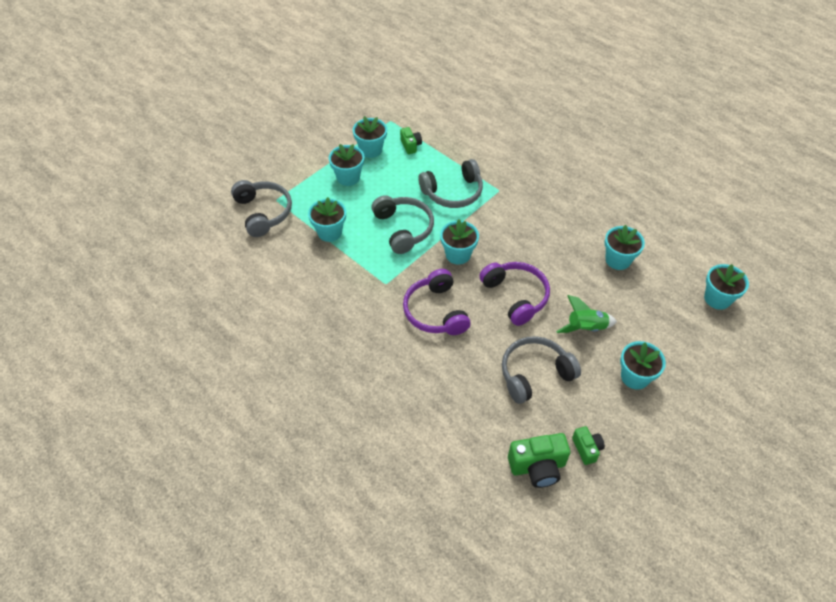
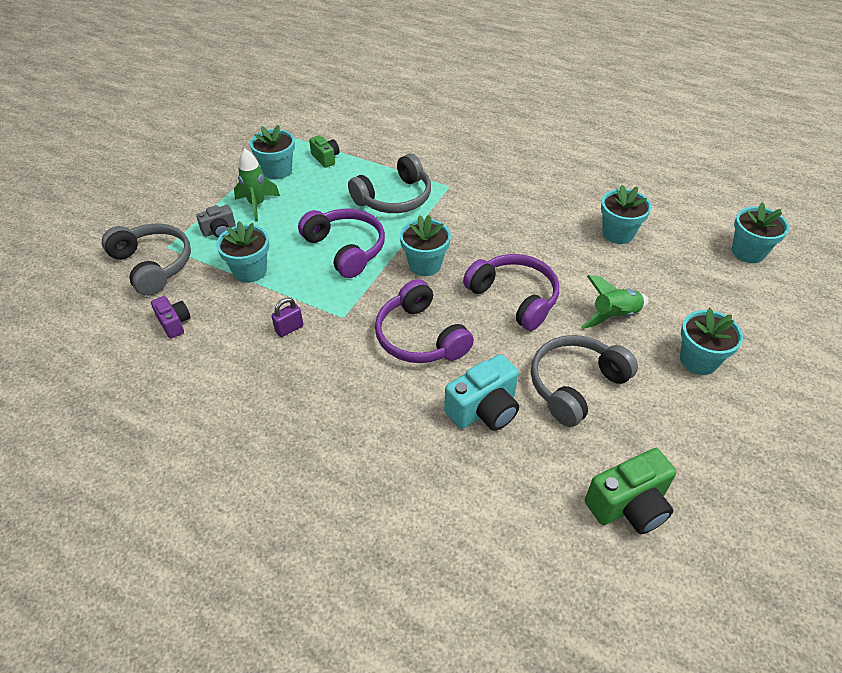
camera: 15 degrees left, 5 degrees down
turquoise flower pot [329,144,364,186] -> green rocket [234,149,280,222]
grey headphones [371,195,434,254] -> purple headphones [298,209,385,278]
green camera [572,426,605,465] -> none
none -> purple camera [151,296,191,339]
none -> grey camera [196,205,236,238]
none -> purple padlock [272,298,303,337]
none -> turquoise camera [444,354,519,431]

